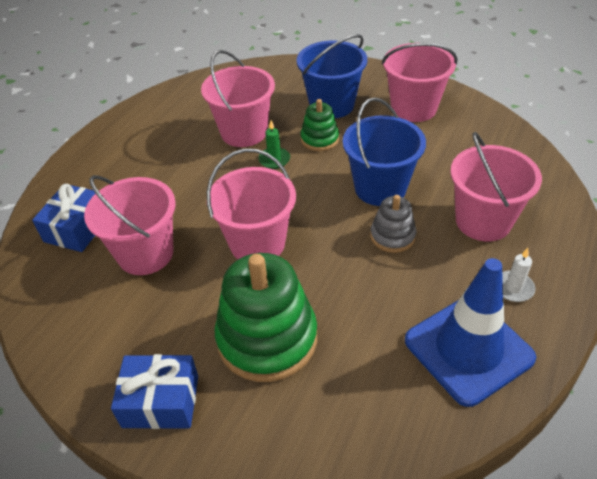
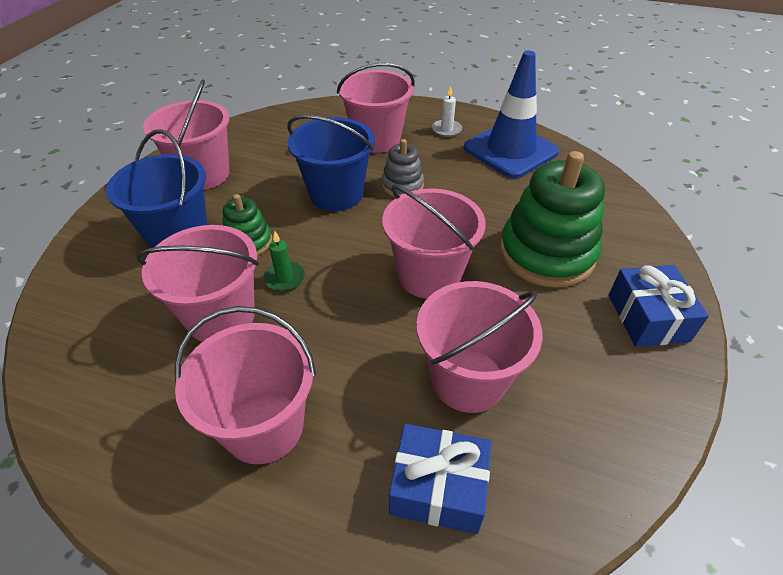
camera: 100 degrees left, 0 degrees up
none -> pink bucket [175,306,316,464]

